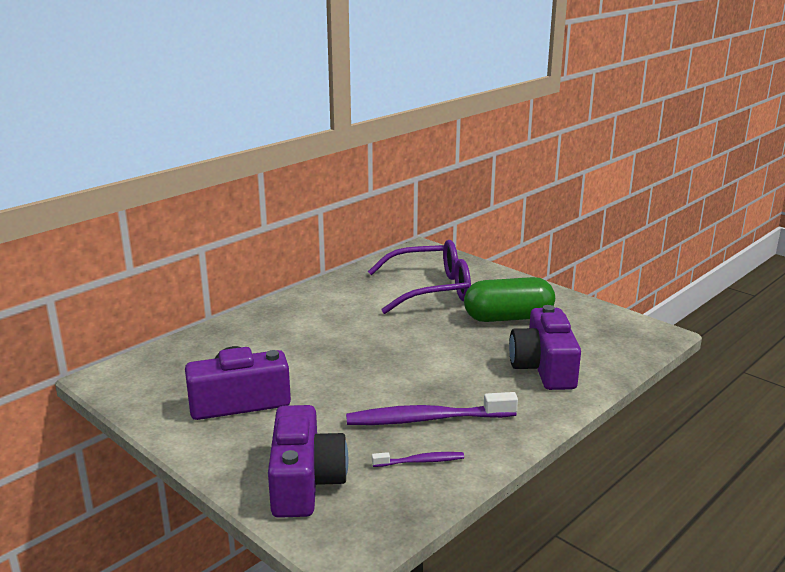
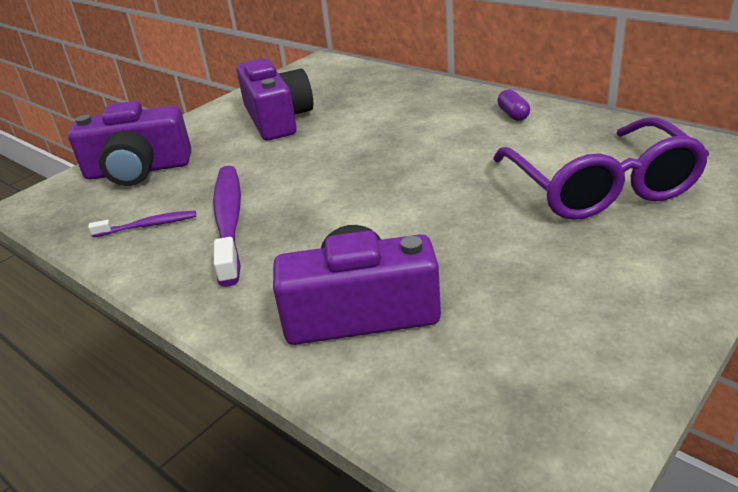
camera: 90 degrees right, 10 degrees up
purple toothbrush [372,452,464,467] -> purple toothbrush turned 90 degrees counterclockwise [88,210,196,237]
green capsule [464,277,555,322] -> none
none -> purple capsule [497,89,530,121]

